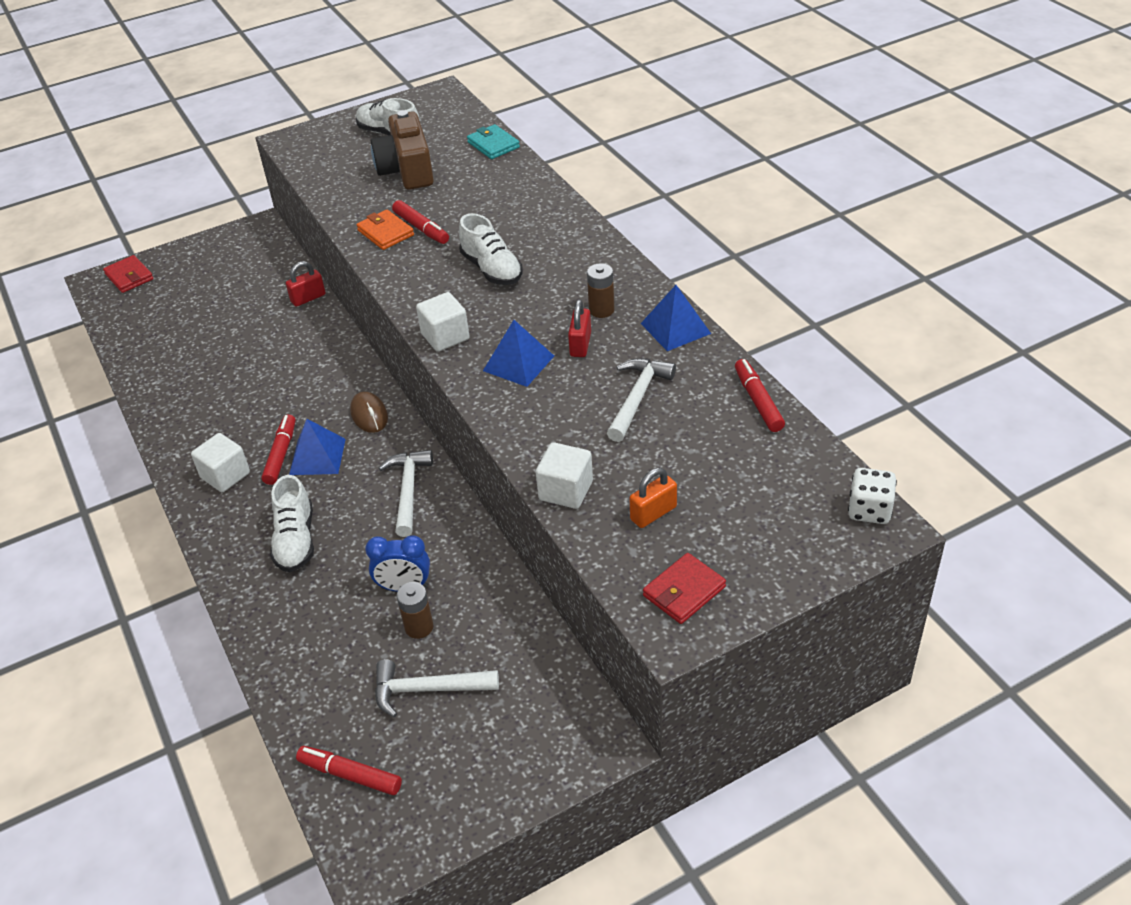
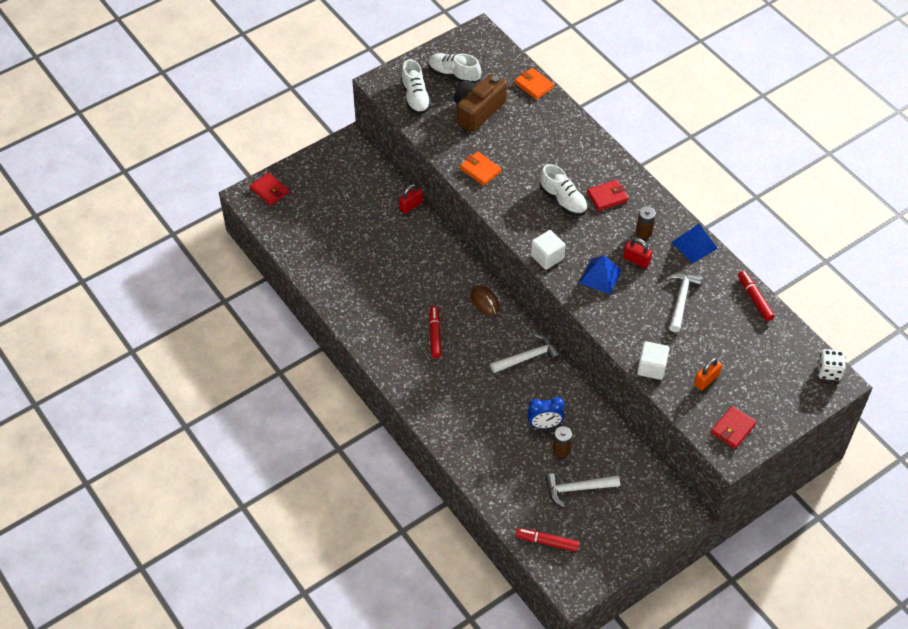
camera: 10 degrees left, 10 degrees up
white cube [191,433,250,492] -> none
white shoe [270,475,314,572] -> white shoe moved to [401,59,431,114]
blue pyramid [289,419,346,475] -> none
brown camera [371,110,434,190] -> brown camera turned 60 degrees clockwise [454,74,507,132]
white hammer [379,450,433,537] -> white hammer turned 75 degrees clockwise [490,334,560,373]
red marker [392,200,449,244] -> none
turquoise wallet [467,124,520,159] -> orange wallet [515,68,554,100]
red padlock [568,299,591,357] -> red padlock turned 60 degrees counterclockwise [623,238,652,268]
none -> red wallet [587,180,629,211]

